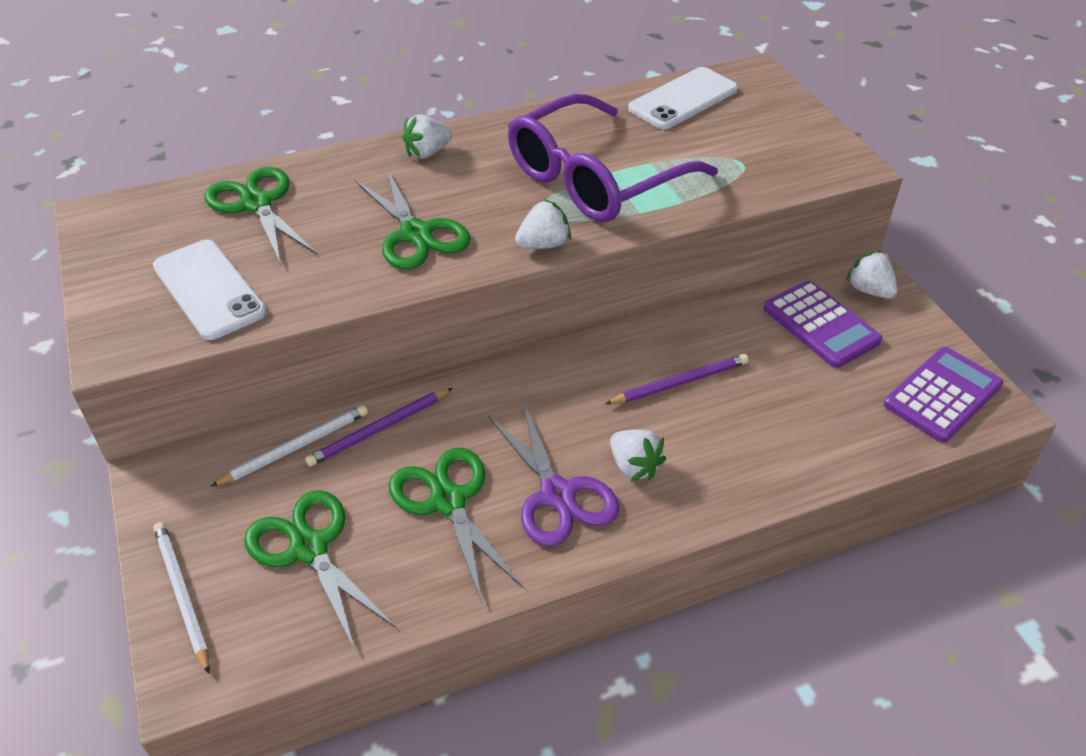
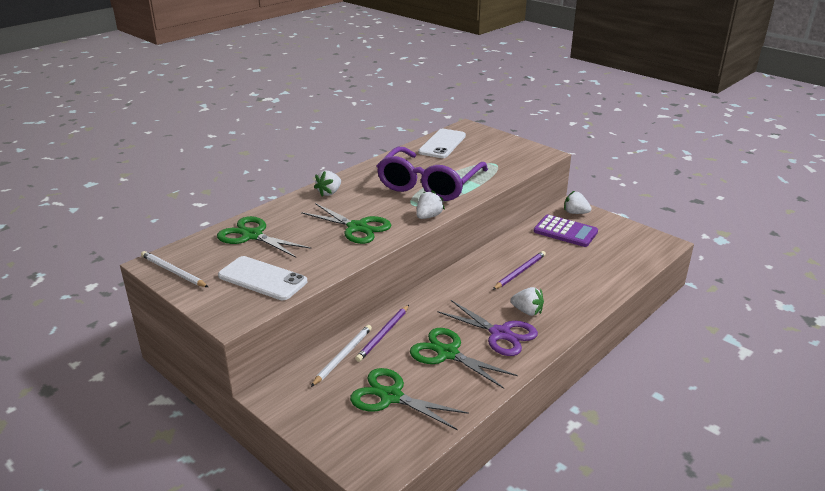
camera: 25 degrees left, 15 degrees down
white pencil [153,522,210,674] -> white pencil moved to [141,251,208,287]
purple calculator [884,347,1003,443] -> none

